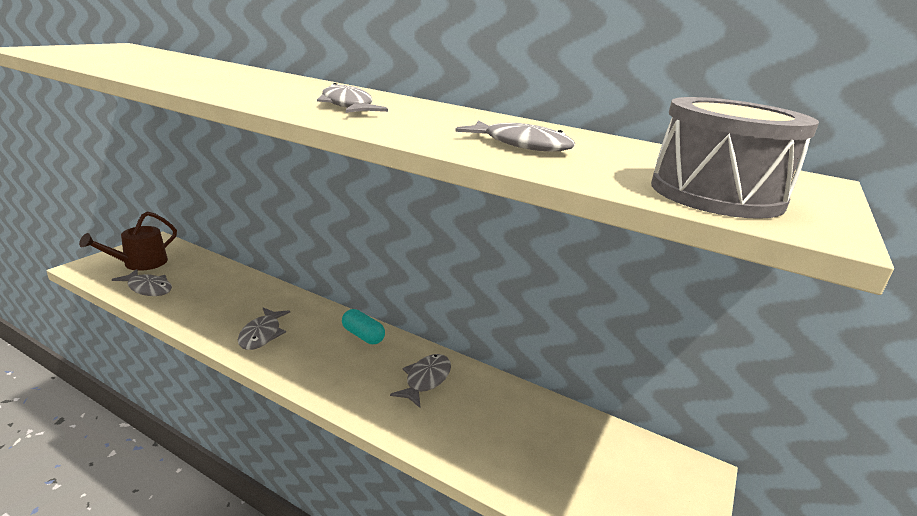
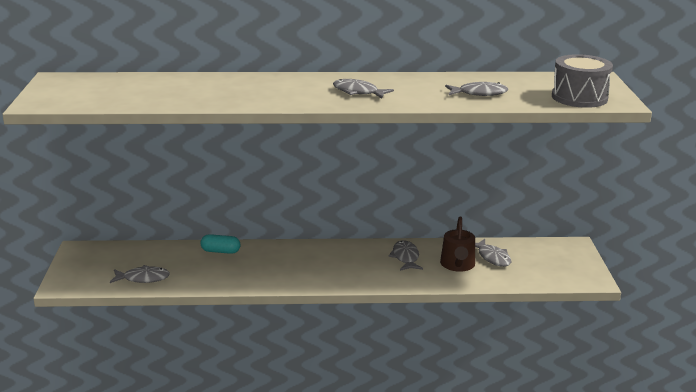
camera: 30 degrees left, 0 degrees up
brown watering can [79,211,177,271] -> brown watering can moved to [440,216,475,272]
grey fish [238,308,290,350] -> grey fish moved to [475,239,511,267]
turquoise capsule [342,309,385,344] -> turquoise capsule moved to [200,234,241,254]

